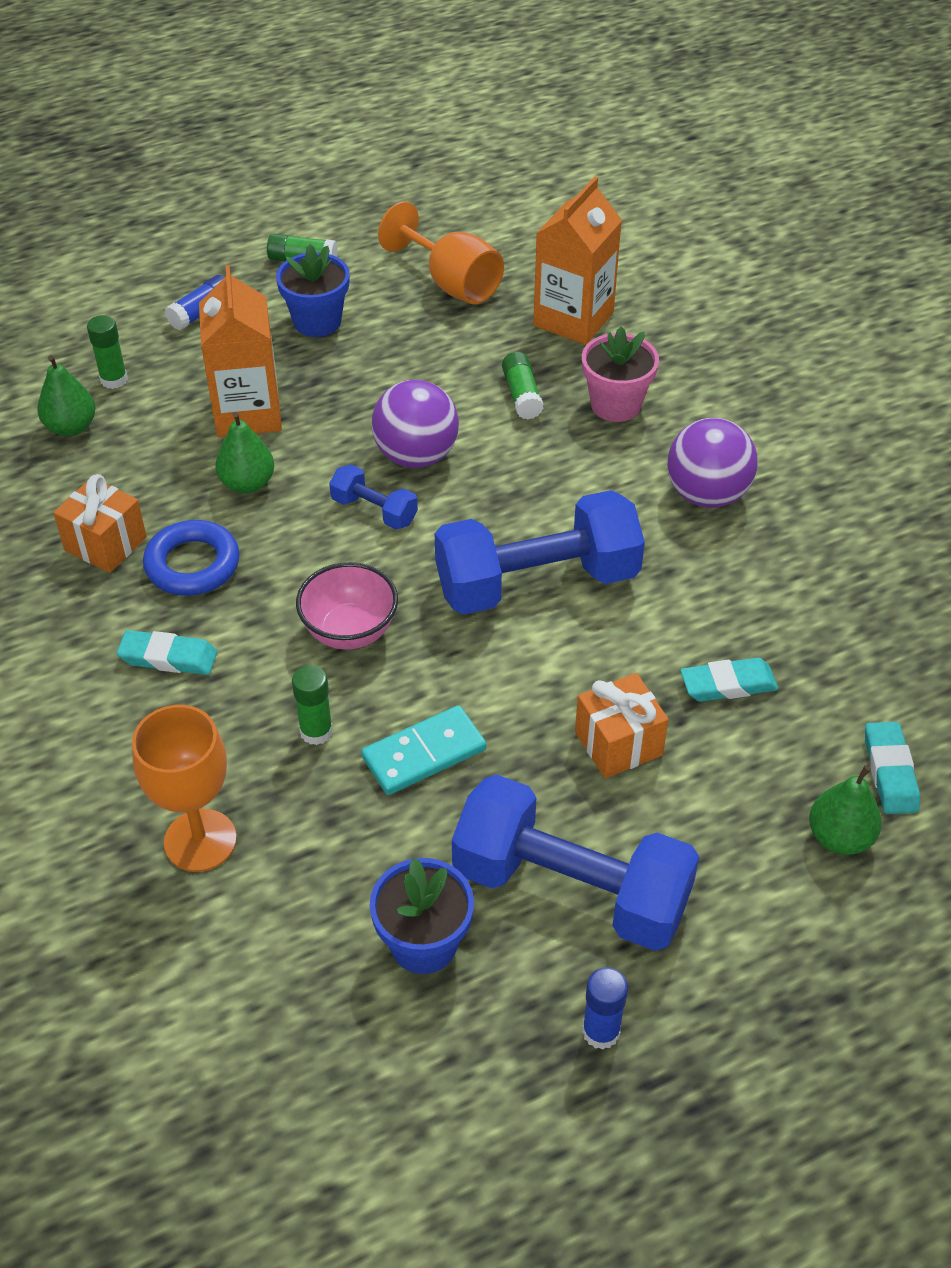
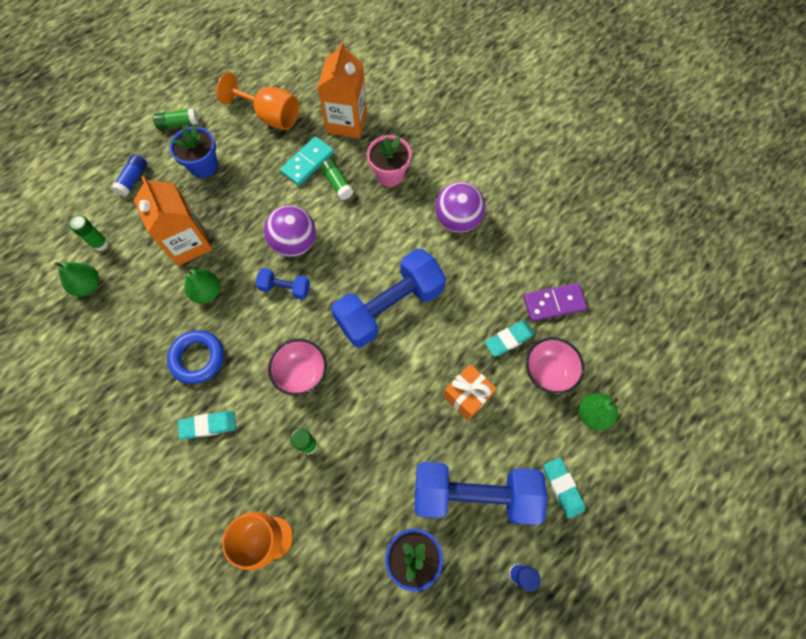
camera: 20 degrees left, 20 degrees up
orange gift [53,474,147,573] -> none
turquoise domino [361,705,486,795] -> turquoise domino moved to [280,136,334,186]
turquoise eraser [865,722,920,814] -> turquoise eraser moved to [543,457,585,519]
none -> purple domino [523,283,587,321]
none -> pink bowl [526,337,585,394]

